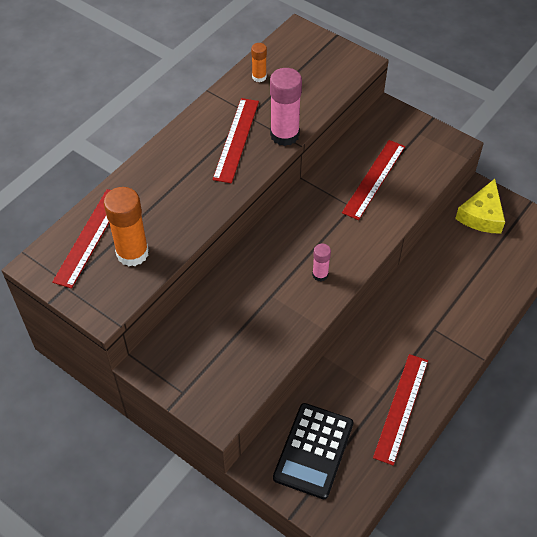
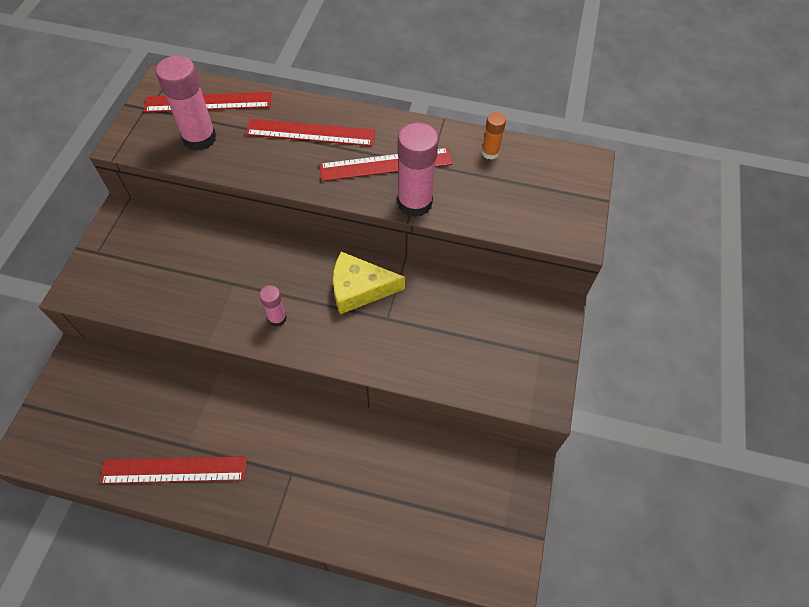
camera: 65 degrees right, 5 degrees up
orange glue stick [104,187,149,266] -> pink glue stick [156,56,217,151]
black calculator [273,403,353,499] -> none
red ruler [342,140,405,220] -> red ruler moved to [245,119,375,146]
yellow cheese [455,179,505,234] -> yellow cheese moved to [333,252,405,314]

